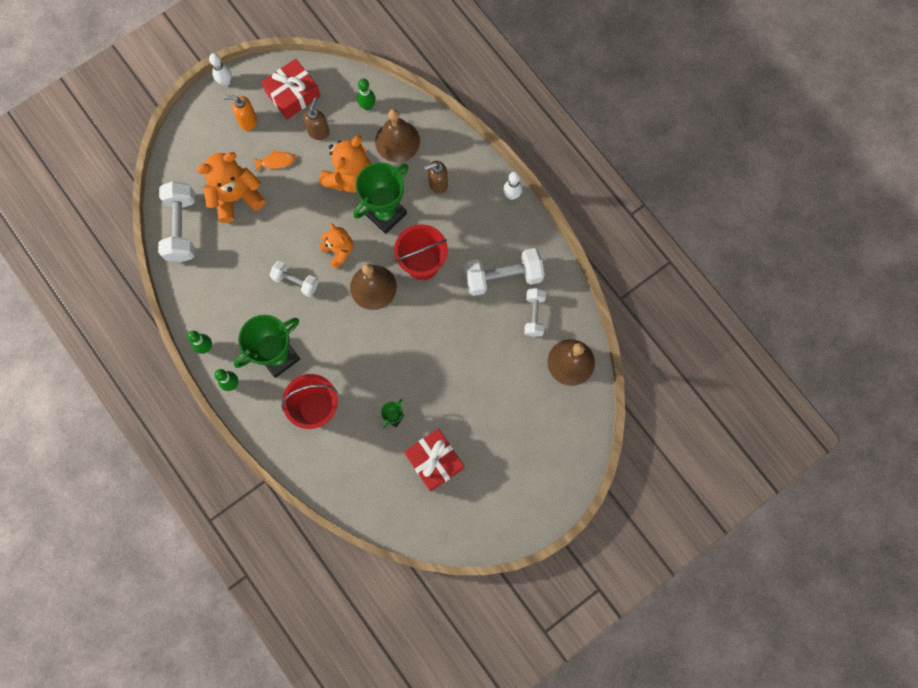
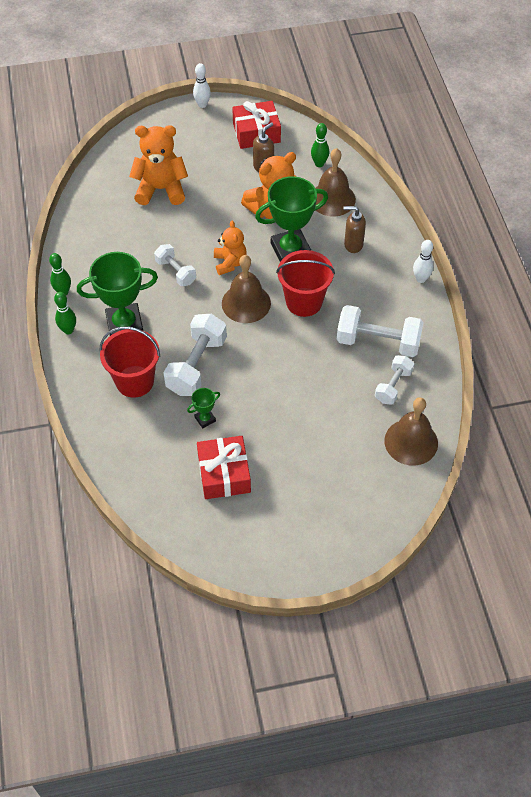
camera: 25 degrees right, 20 degrees down
white dumbbell [158,181,195,262] -> white dumbbell moved to [164,314,227,396]
orange soap dispenser [224,96,257,131] -> none
orange fish [253,150,295,172] -> none

